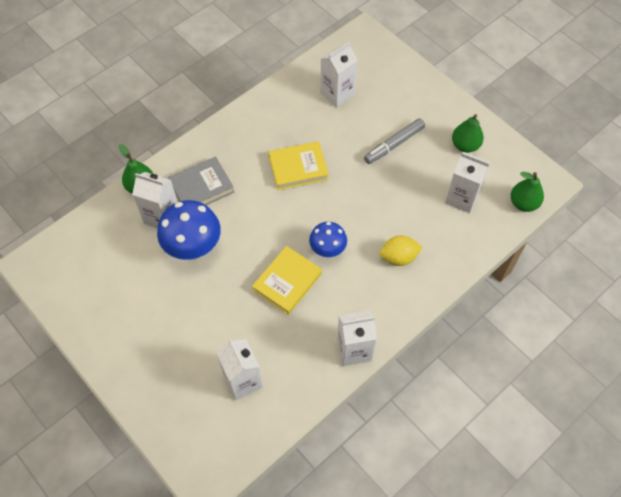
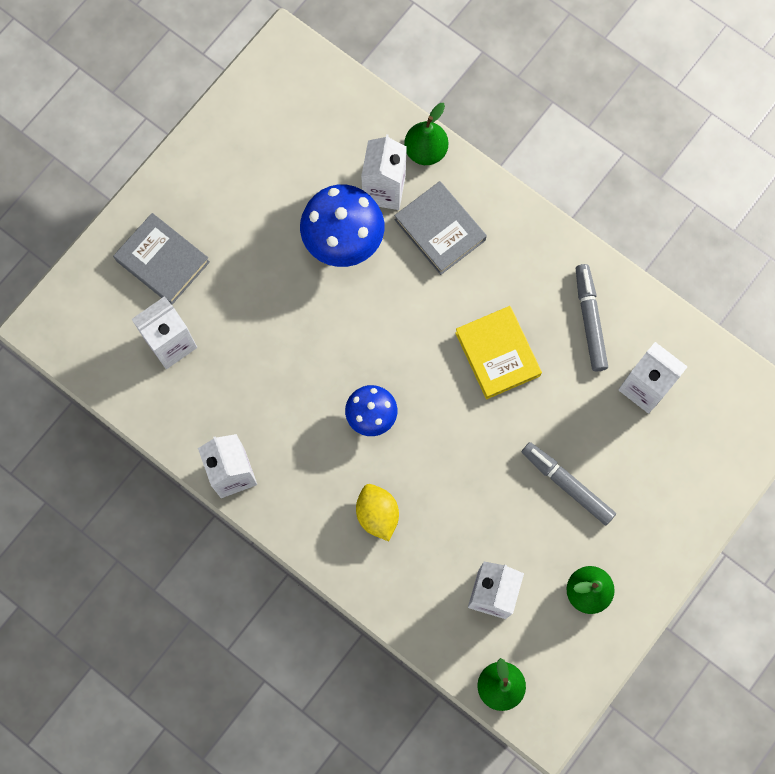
camera: 80 degrees right, 15 degrees up
yellow book [252,246,322,315] -> none
none -> grey book [113,213,210,304]
none -> grey marker [576,264,608,371]

